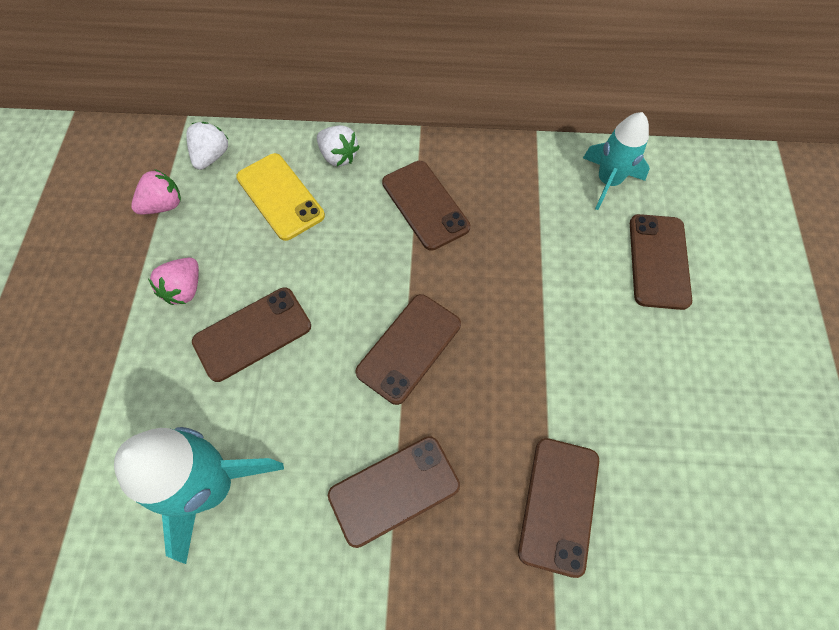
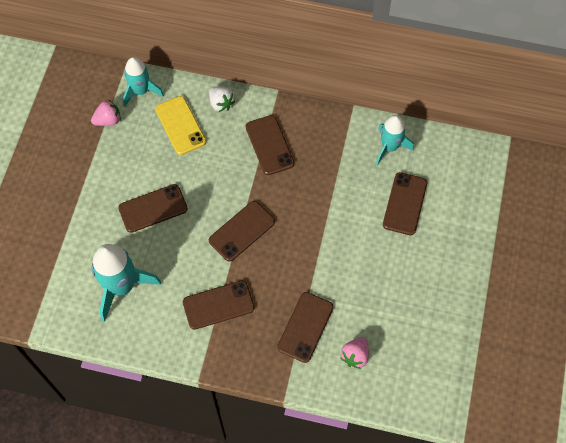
camera: 10 degrees right, 0 degrees up
pink strawberry [148,258,199,305] -> pink strawberry moved to [340,337,369,369]
white strawberry [186,122,228,170] -> turquoise rocket [123,57,164,107]

